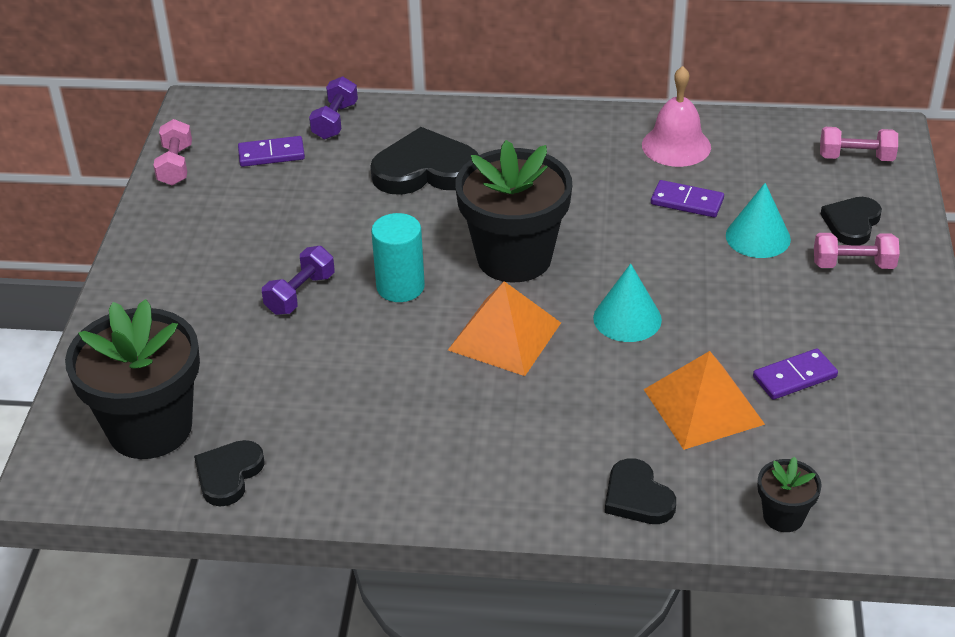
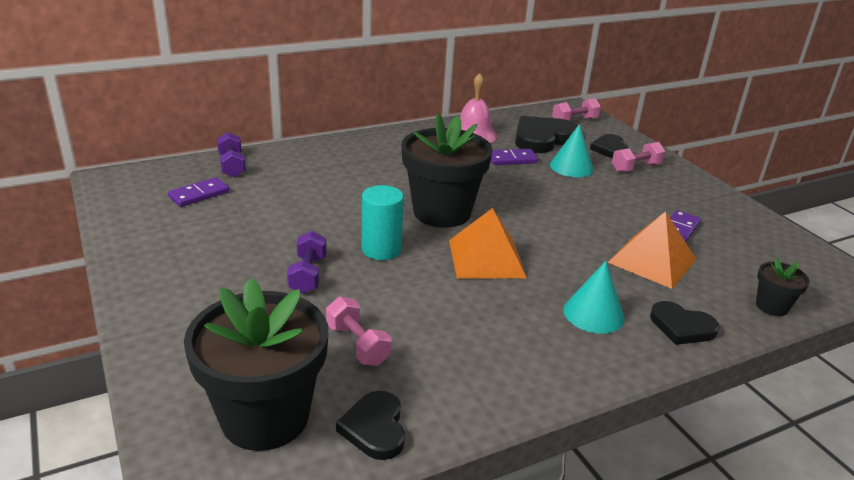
camera: 35 degrees left, 10 degrees down
pink dumbbell [153,119,192,186] -> pink dumbbell moved to [326,297,391,366]
black heart [370,127,479,195] -> black heart moved to [515,116,578,153]
turquoise cone [593,264,662,342] -> turquoise cone moved to [563,261,625,334]

